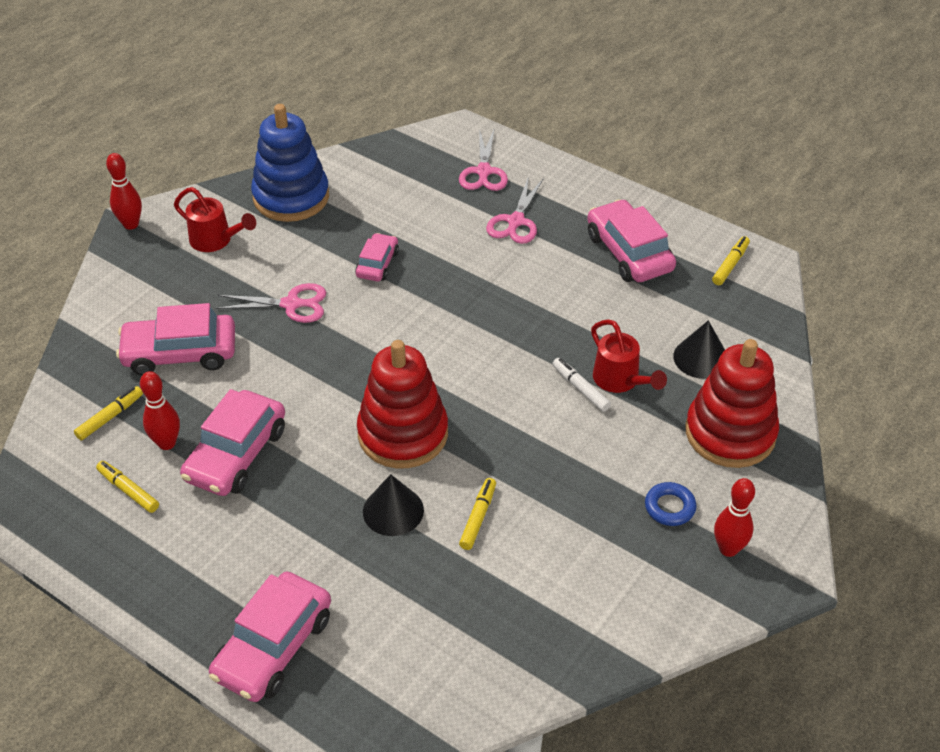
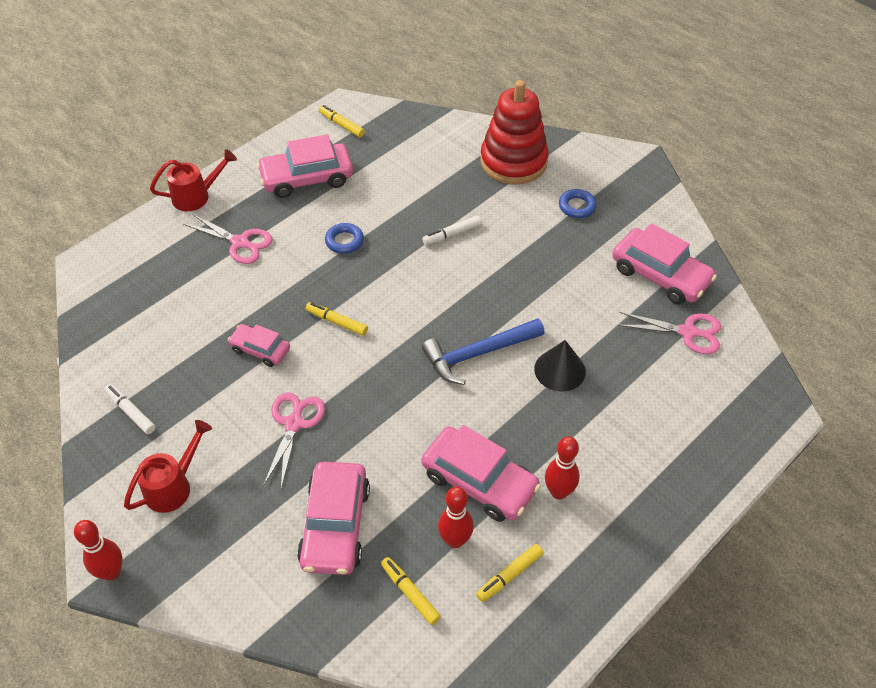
camera: 80 degrees left, 5 degrees up
pink car [209,572,331,702] -> pink car moved to [612,223,717,305]
blue stacking toy [251,104,329,222] -> white marker [104,384,156,434]
red stacking toy [357,340,448,468] -> blue hammer [422,318,545,385]
pink scissors [459,129,508,191] -> pink scissors moved to [617,312,721,354]
yellow marker [459,478,496,550] -> yellow marker moved to [306,302,368,336]
red watering can [591,319,667,393] -> red watering can moved to [150,149,237,211]
black cone [673,320,725,379] -> none
red bowling pin [714,478,755,557] -> red bowling pin moved to [545,436,579,499]
none -> blue ring [325,223,364,254]

